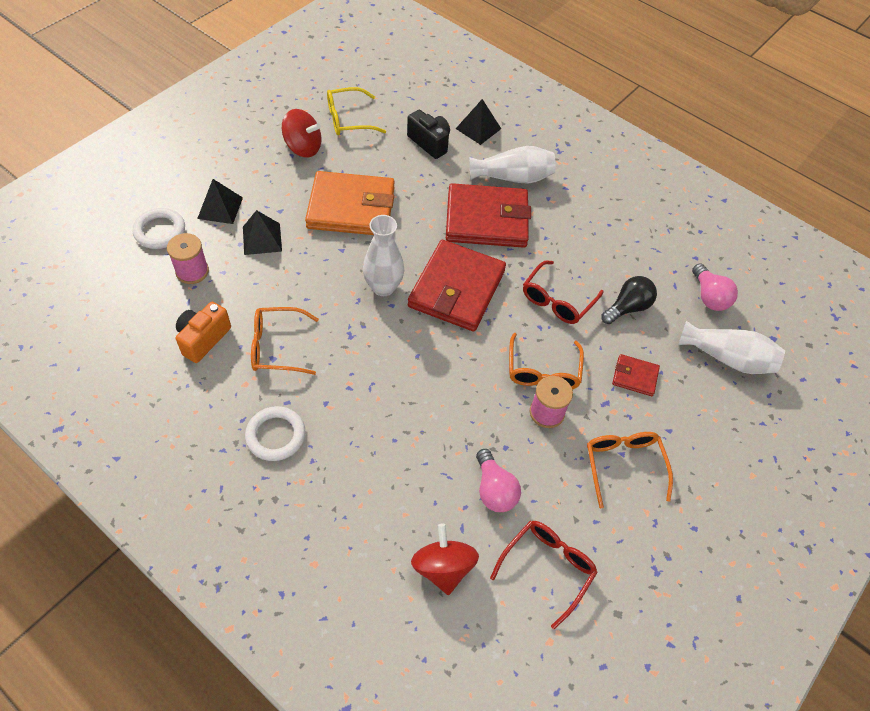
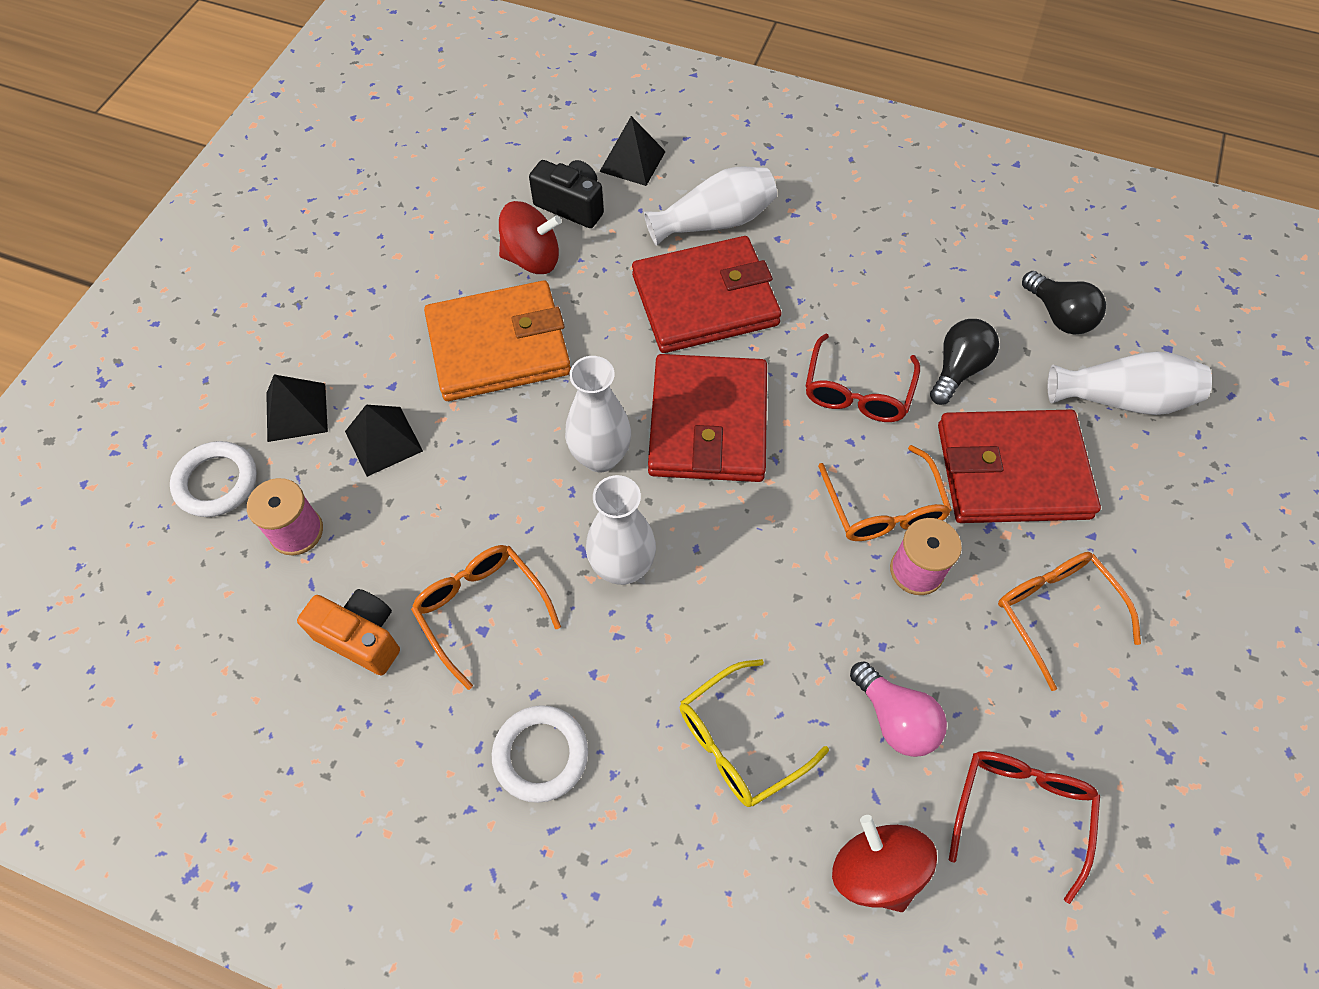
camera: 15 degrees left, 5 degrees up
orange camera [176,302,231,363] -> orange camera turned 105 degrees clockwise [297,589,400,676]
orange glasses [251,307,319,375] -> orange glasses turned 75 degrees clockwise [411,545,561,690]
red spinning top [282,109,321,158] -> red spinning top moved to [499,201,561,274]
yellow glasses [327,87,386,135] -> yellow glasses moved to [680,659,829,807]
red wallet [612,354,660,396] -> red wallet [938,410,1101,523], size x2.19
pink light bulb [692,264,738,311] -> black light bulb [1022,271,1106,334]
none -> white vase [586,475,656,585]

